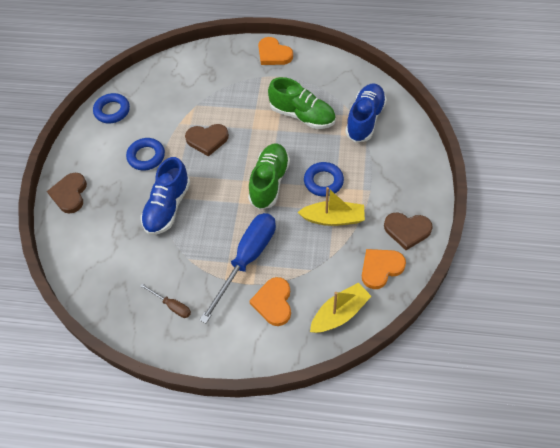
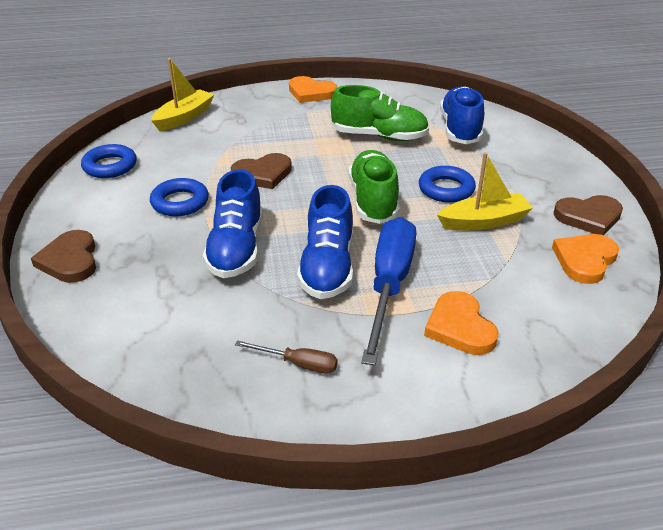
camera: 20 degrees left, 20 degrees down
yellow boat [310,283,371,333] -> yellow boat moved to [151,58,215,131]
none -> blue shoe [297,185,353,299]

